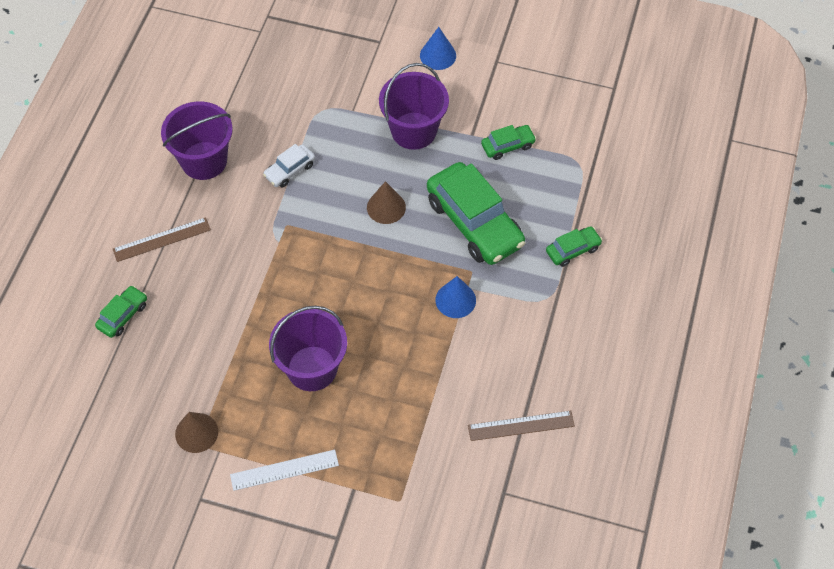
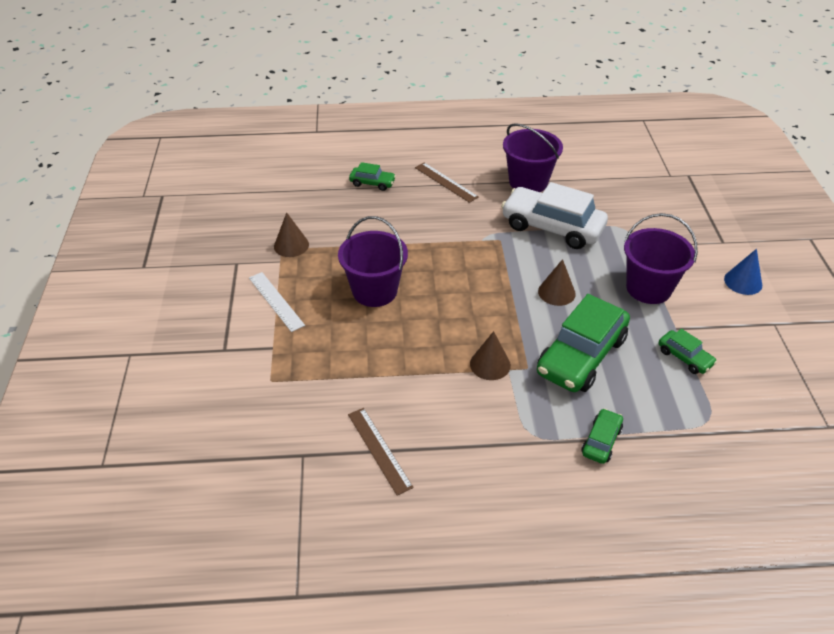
camera: 70 degrees right, 15 degrees down
white car [263,144,315,188] -> white car [501,182,608,249], size x2.11
blue cone [436,276,476,318] -> brown cone [470,331,511,380]
green car [546,226,603,267] -> green car turned 105 degrees counterclockwise [581,408,623,464]

